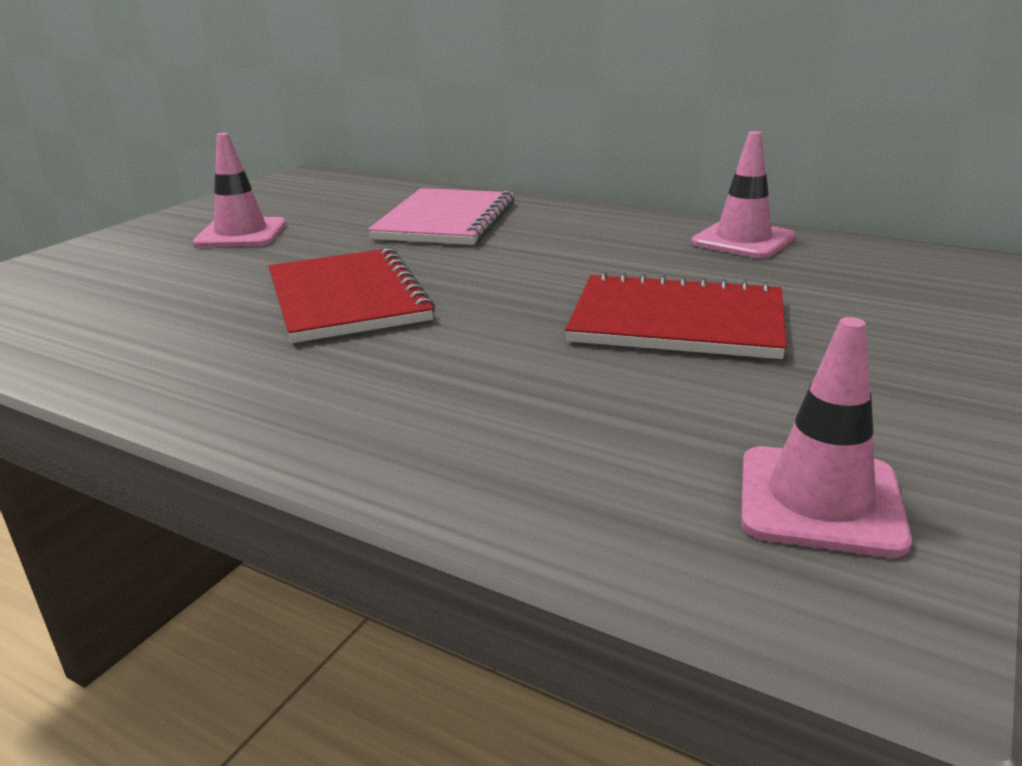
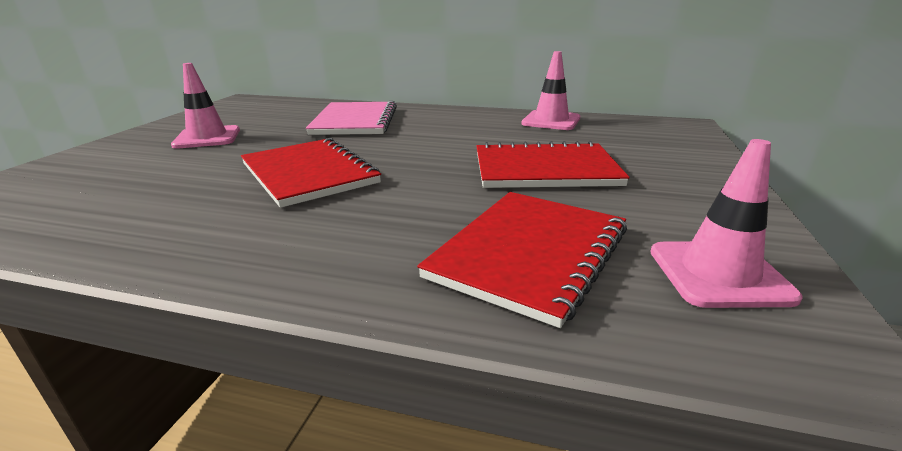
camera: 15 degrees left, 0 degrees up
none -> red notebook [417,192,627,328]

